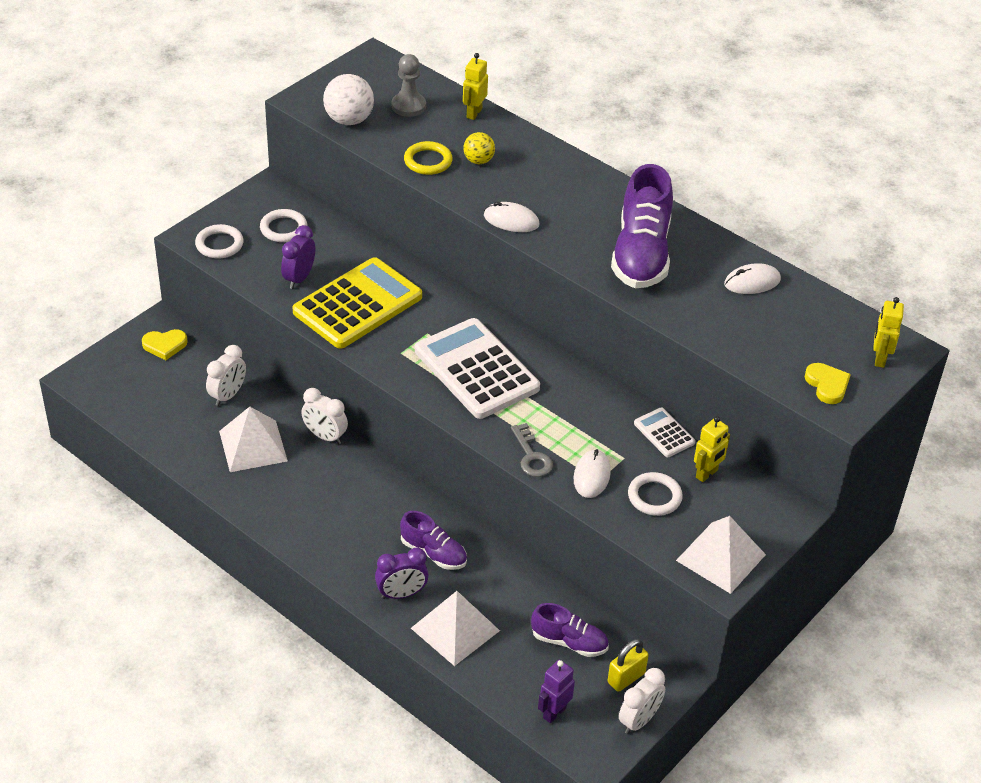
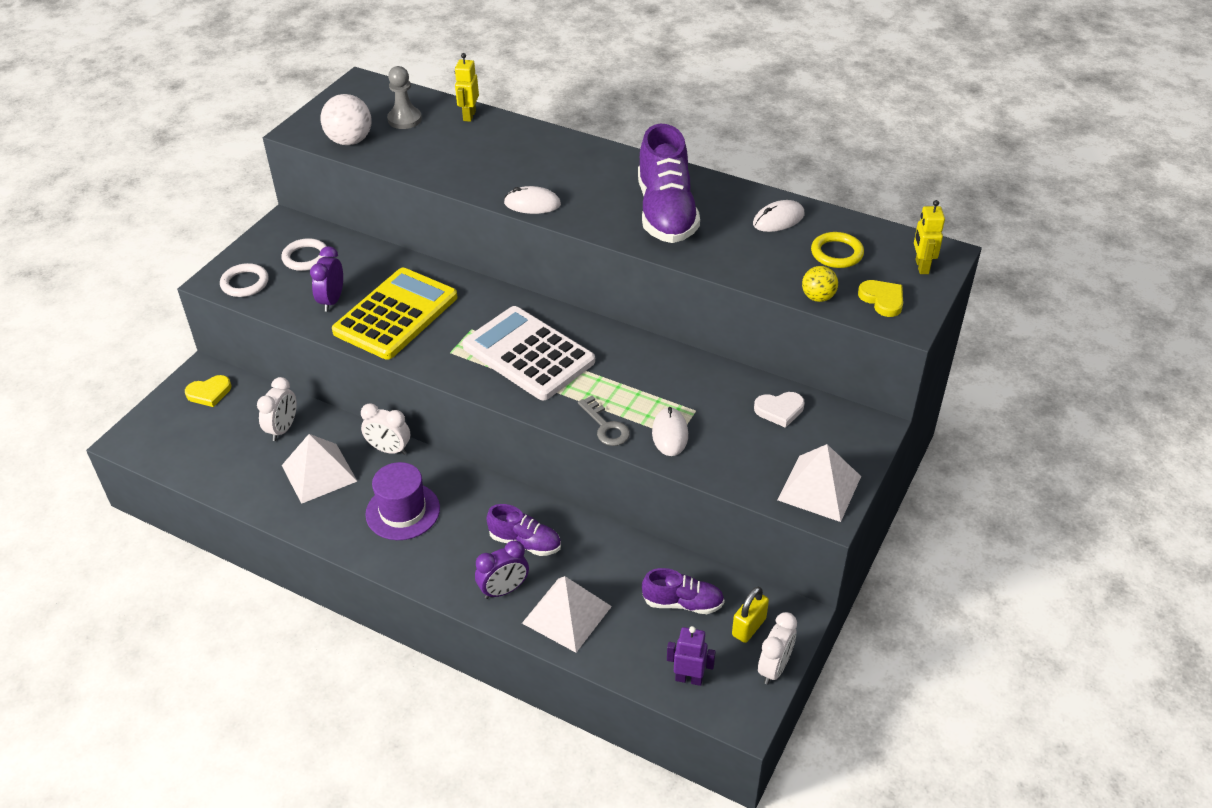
camera: 10 degrees left, 0 degrees up
yellow ring [404,141,453,175] -> yellow ring moved to [811,232,864,268]
yellow ball [463,132,495,164] -> yellow ball moved to [802,266,838,302]
purple robot [538,660,575,723] -> purple robot turned 75 degrees clockwise [667,626,716,686]
white ring [628,472,683,516] -> none
white calculator [634,408,696,457] -> none
yellow robot [694,416,730,482] -> white heart [754,392,804,428]
none -> purple hat [365,462,440,540]

